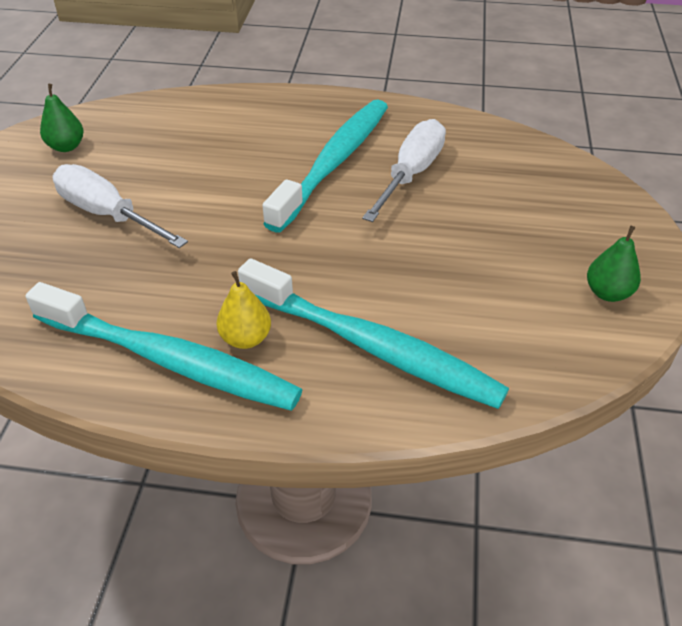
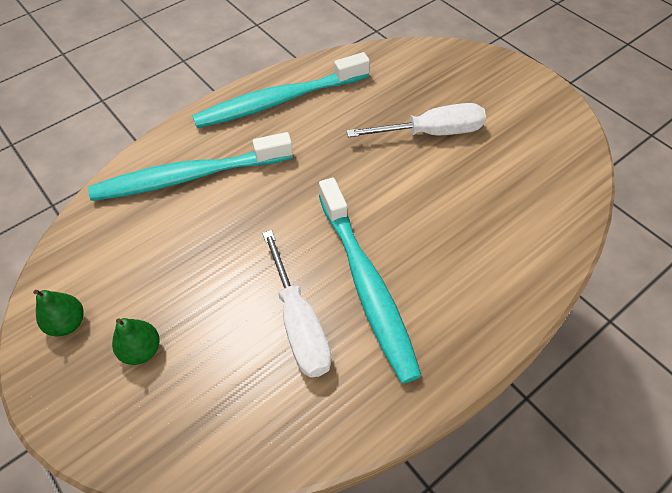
camera: 135 degrees right, 10 degrees up
green pear [40,84,84,152] -> green pear moved to [112,318,159,365]
yellow pear [217,271,271,349] -> none

